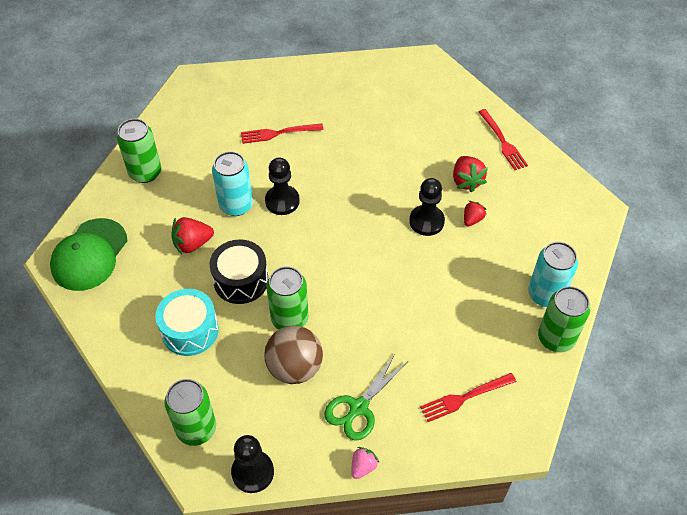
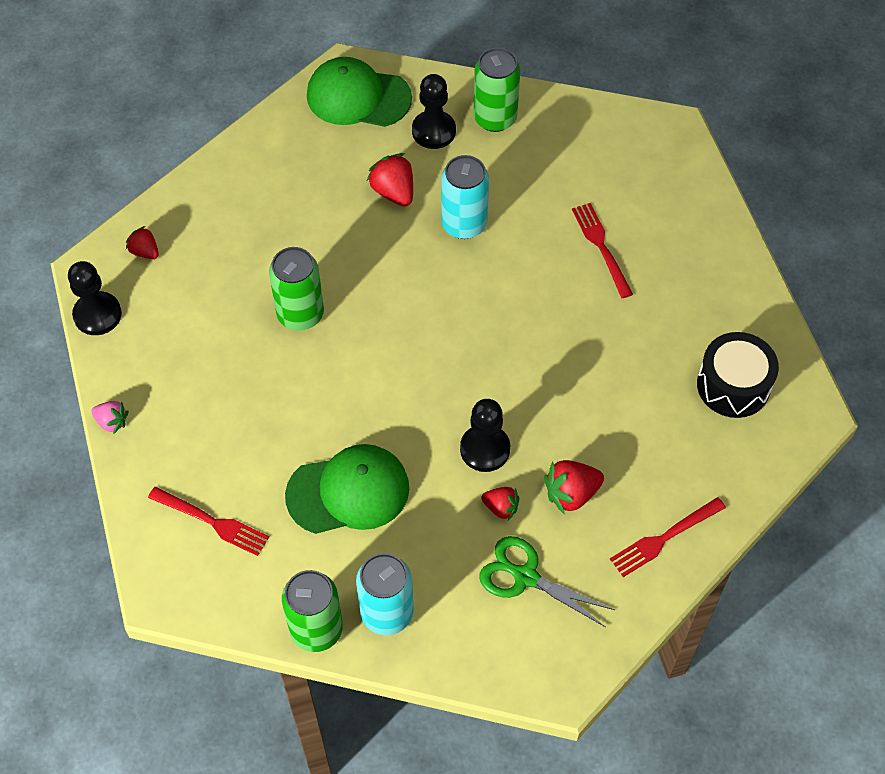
camera: 80 degrees right, 5 degrees up
turquoise drum [155,289,219,356] -> none
green can [164,379,216,446] -> red strawberry [126,226,159,259]
black drum [210,239,268,304] -> black drum moved to [697,332,779,418]
brown ball [264,326,323,384] -> none
black pawn [265,158,300,215] -> black pawn moved to [412,74,456,149]
green scissors [324,353,407,441] -> green scissors moved to [479,536,615,627]
red fork [420,373,516,422] -> red fork turned 150 degrees clockwise [148,487,269,556]
none -> green cap [285,444,409,534]

